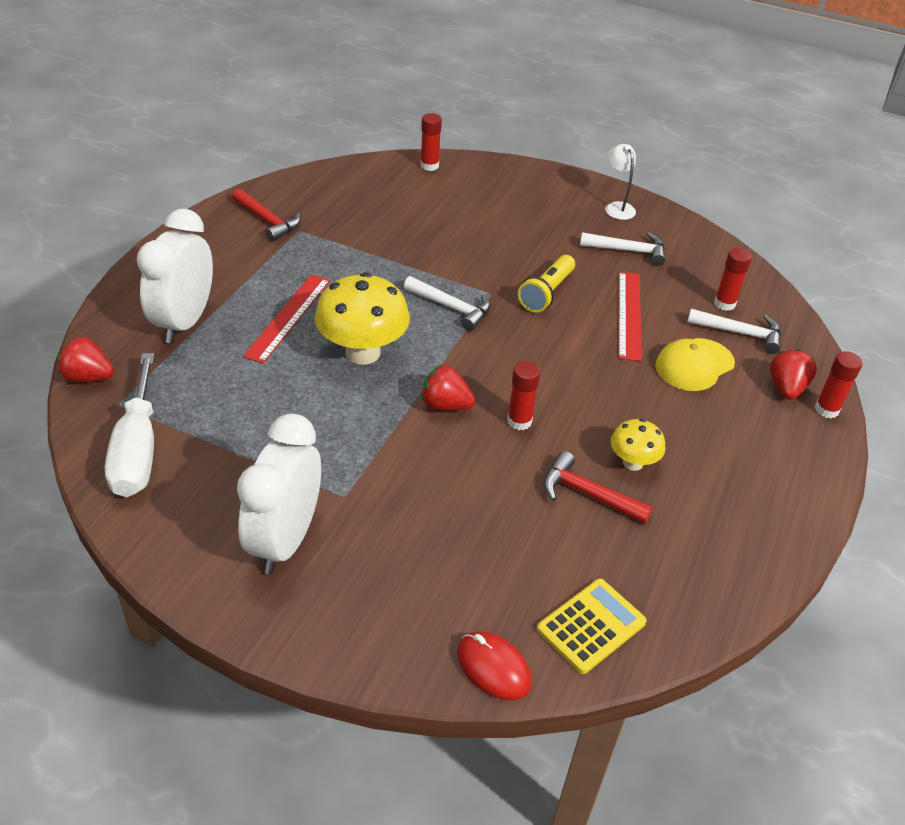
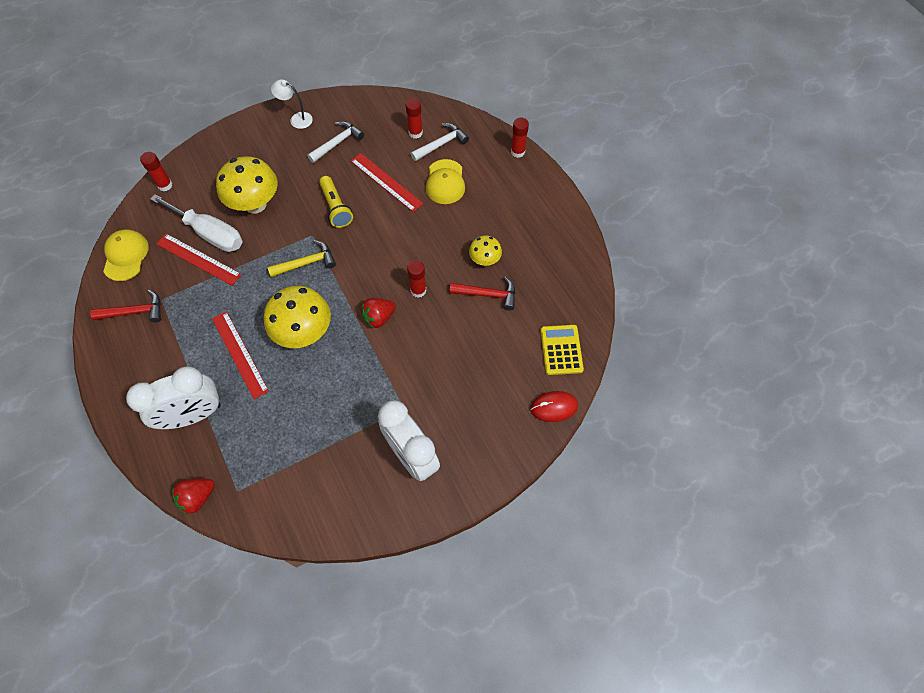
camera: 50 degrees left, 20 degrees up
white screwdriver [105,353,154,497] -> white screwdriver moved to [150,194,243,252]
white clock [137,209,213,344] -> white clock turned 75 degrees counterclockwise [126,366,221,429]
white hammer [404,276,491,331] -> yellow hammer [268,240,336,277]
red hammer [544,451,653,524] -> red hammer turned 150 degrees counterclockwise [450,276,516,310]
red strawberry [770,349,817,400] -> none
none -> yellow cap [103,229,149,281]
none -> red ruler [156,234,242,286]
none -> yellow mushroom [216,156,278,214]

